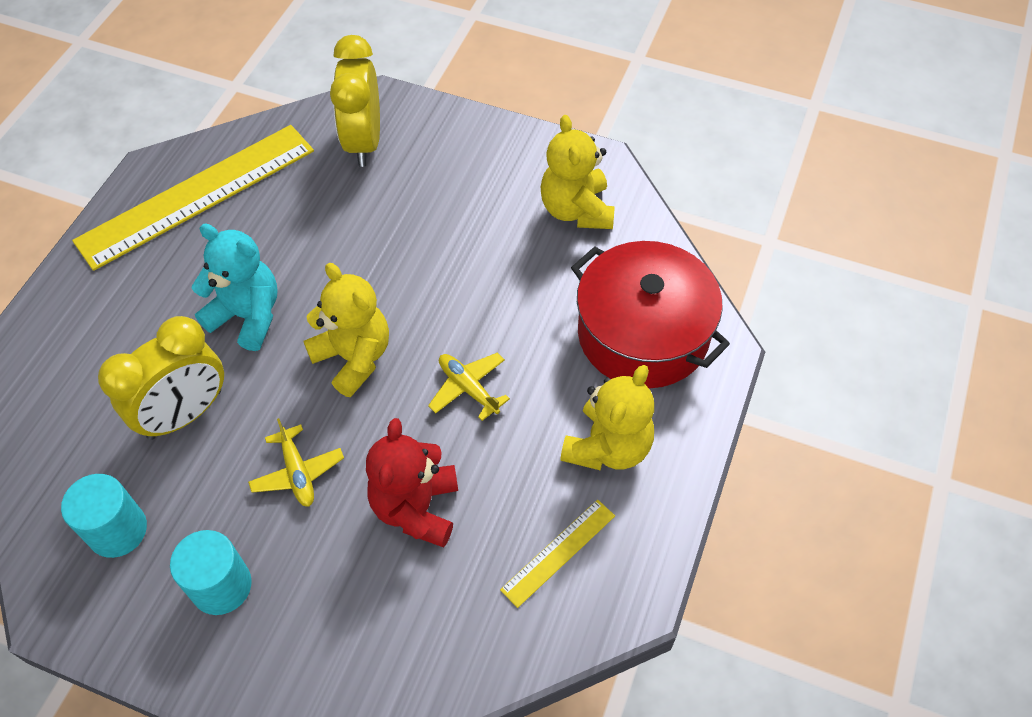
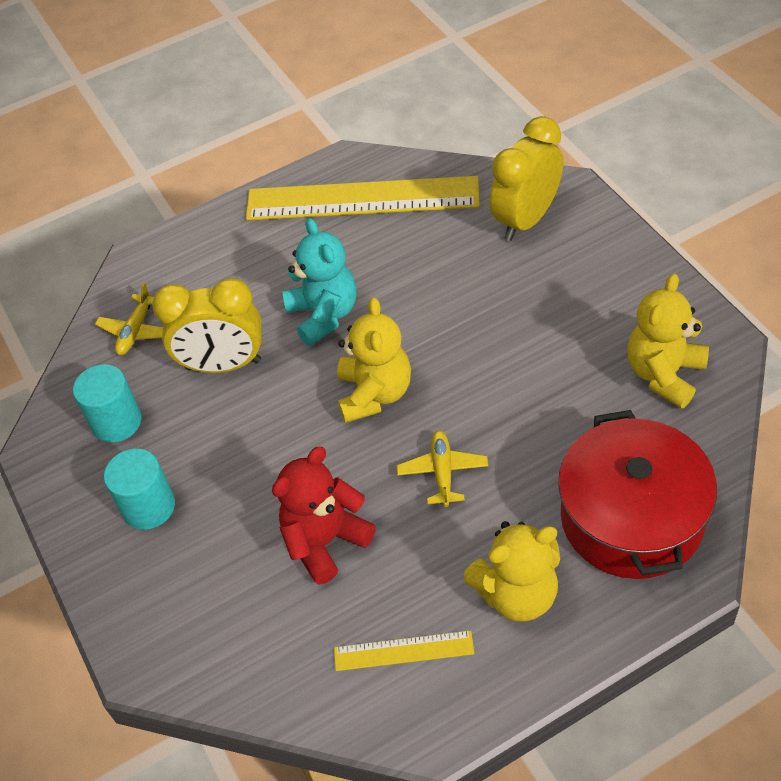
camera: 45 degrees right, 5 degrees down
yellow plane [248,418,344,507] -> yellow plane moved to [95,283,163,355]

